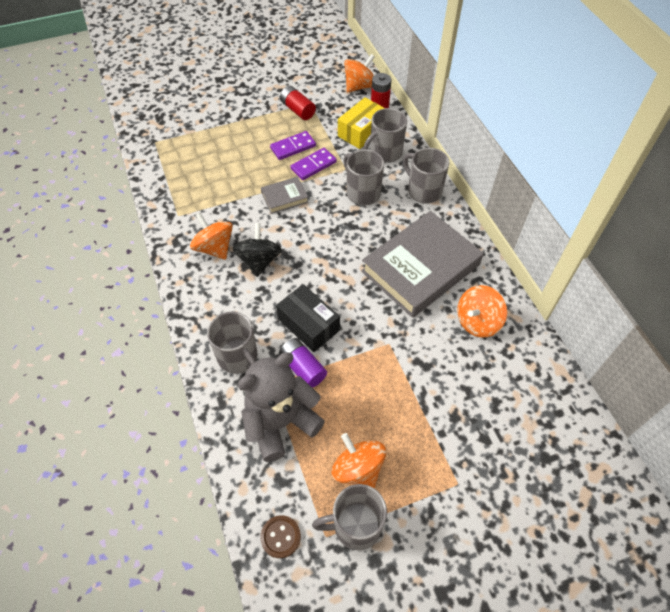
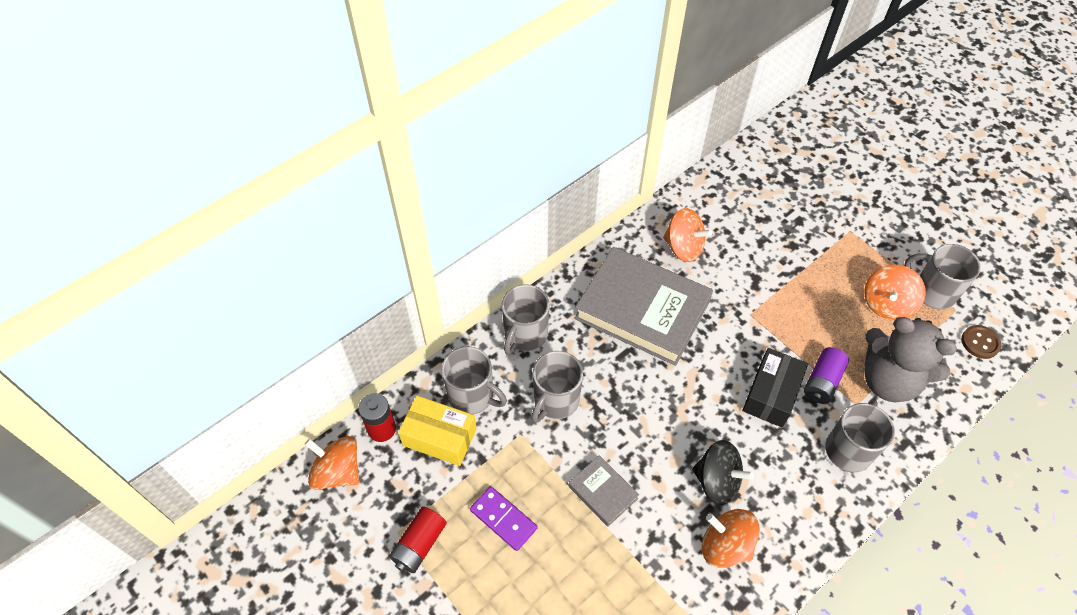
camera: 110 degrees left, 0 degrees up
orange spinning top [190,213,233,260] -> orange spinning top turned 90 degrees clockwise [702,509,760,568]
black spinning top [233,223,282,277] -> black spinning top turned 135 degrees counterclockwise [692,440,754,505]
purple domino [291,148,336,180] -> none
grey mug [312,484,387,550] -> grey mug turned 150 degrees clockwise [904,244,981,309]

